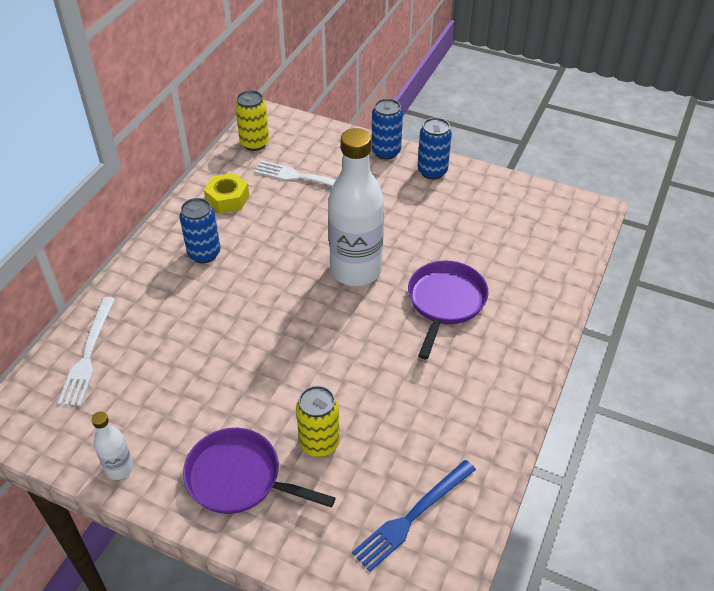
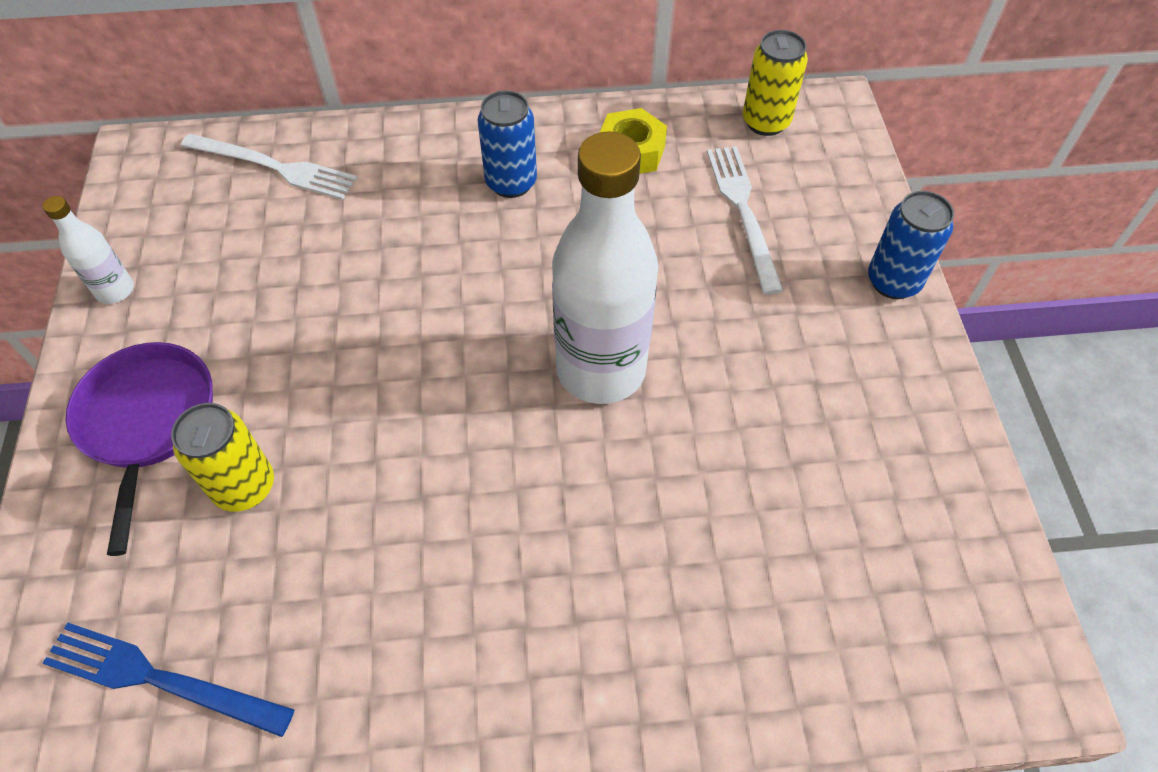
camera: 60 degrees right, 10 degrees up
white fork [58,297,115,406] -> white fork turned 135 degrees counterclockwise [181,133,357,200]
purple pan [408,260,488,359] -> none
blue can [418,118,452,179] -> none

